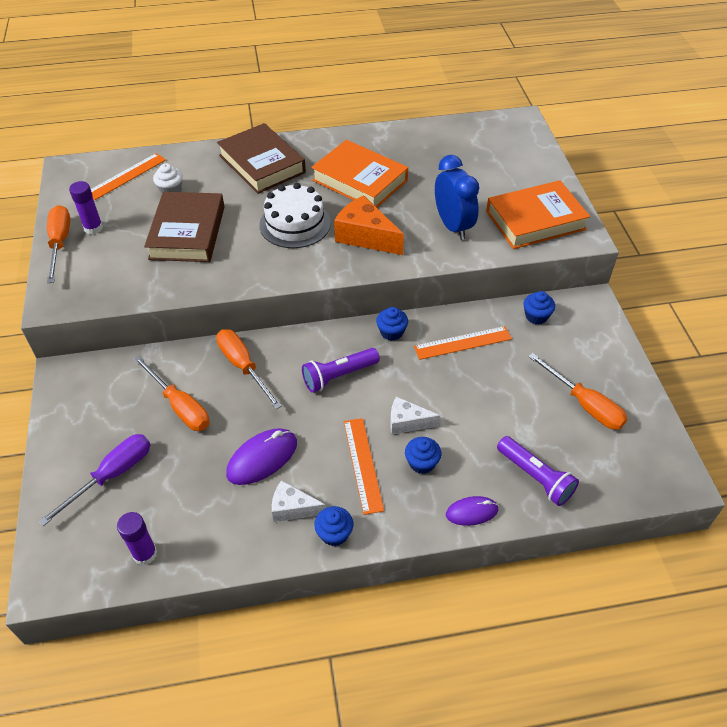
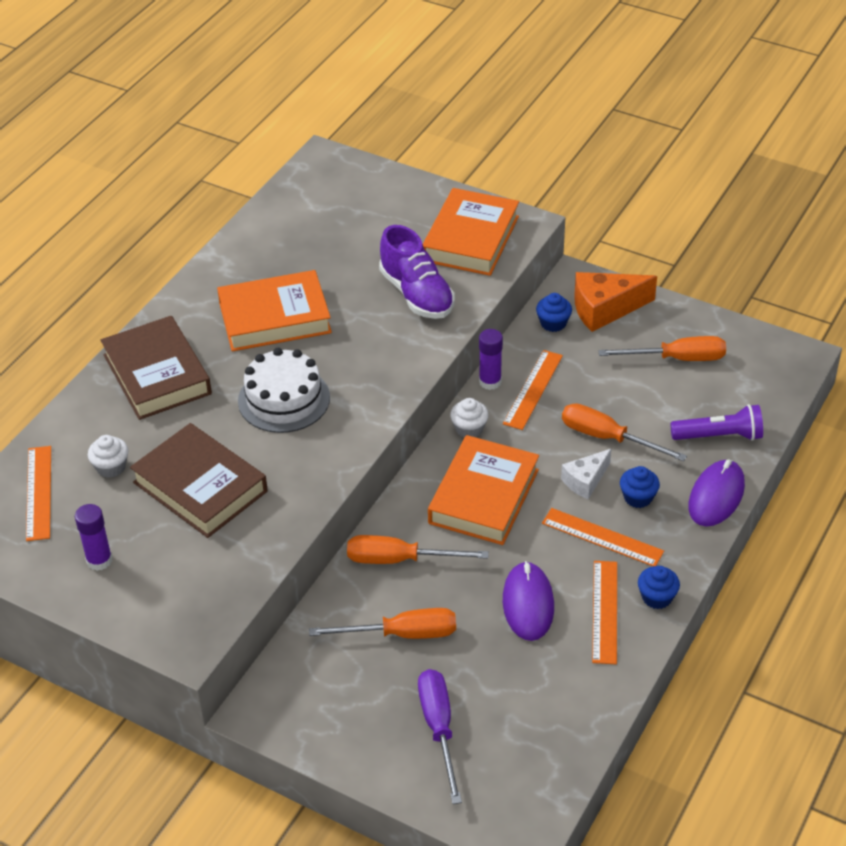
camera: 50 degrees left, 5 degrees down
orange screwdriver [47,205,70,283] -> orange screwdriver moved to [562,403,687,461]
purple glue stick [117,512,157,565] -> purple glue stick moved to [479,329,503,390]
brown book [217,123,306,194] -> brown book turned 60 degrees clockwise [100,316,212,420]
white cheese [272,480,326,522] -> orange ruler [592,561,617,664]
purple flashlight [302,348,380,393] -> orange book [428,435,539,545]
orange cheese [334,195,404,255] -> orange cheese moved to [574,272,657,332]
blue cupcake [376,307,408,341] -> white cupcake [450,398,489,438]
blue clock [435,155,479,240] -> purple shoe [379,225,455,319]
purple mouse [446,496,498,526] -> purple mouse [688,459,745,527], size x1.58

